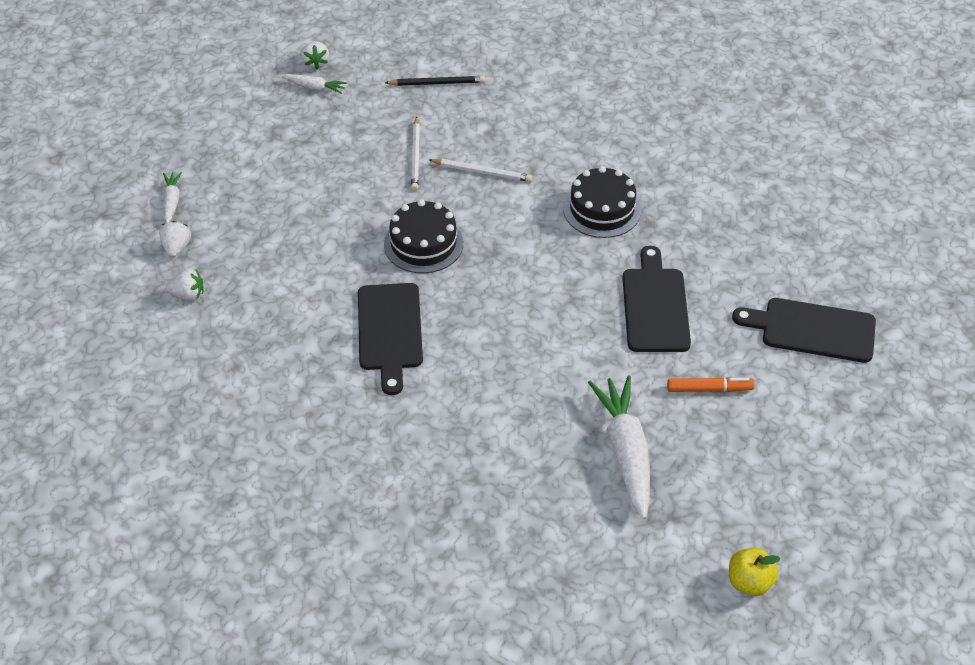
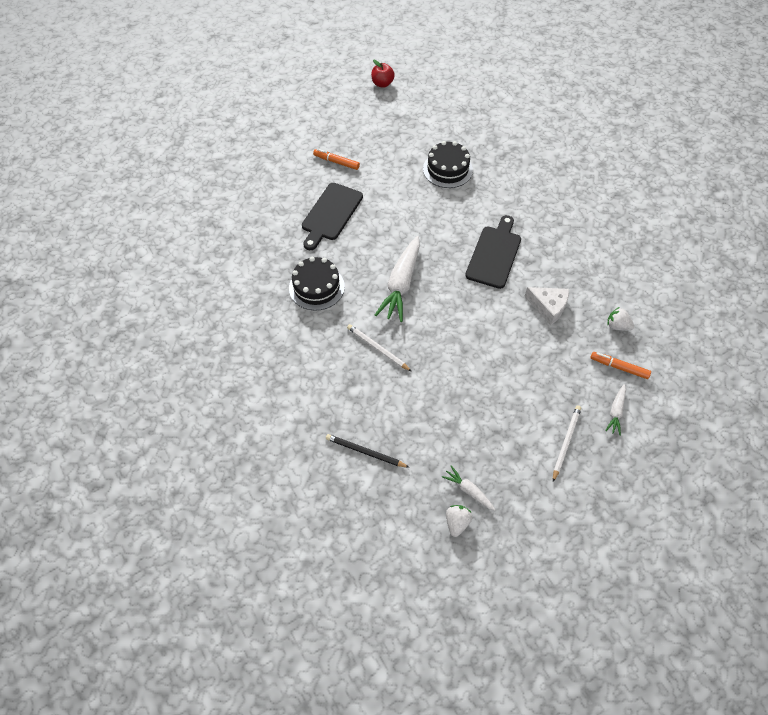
camera: 155 degrees left, 10 degrees up
white strawberry [159,221,191,257] -> orange marker [590,352,651,379]
black cake [384,200,463,273] -> black cake moved to [423,141,473,188]
white pencil [411,117,420,191] -> white pencil moved to [553,406,581,482]
white carrot [588,376,650,519] -> white carrot moved to [375,236,420,322]
yellow apple [729,548,781,596] -> red apple [371,60,395,88]
black cutting board [732,298,876,363] -> none
none -> white cheese [524,287,569,325]

